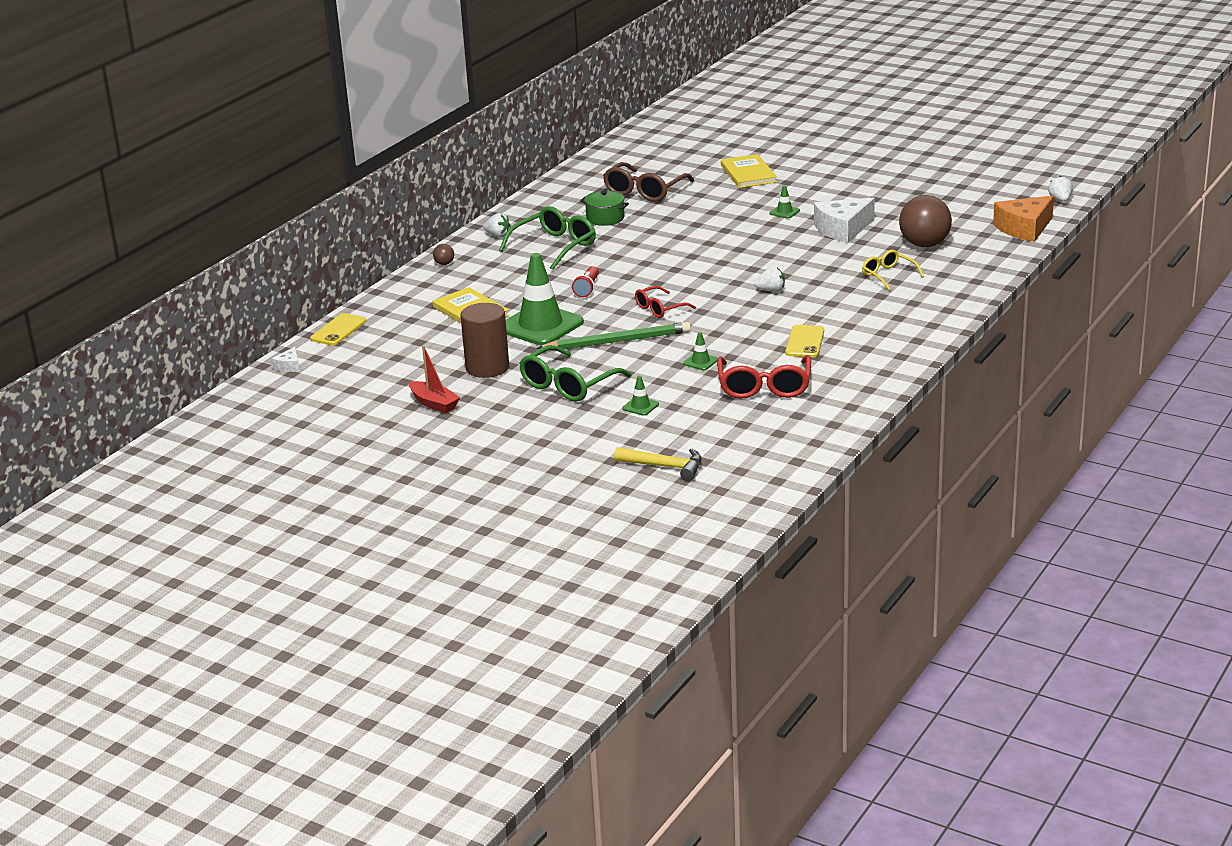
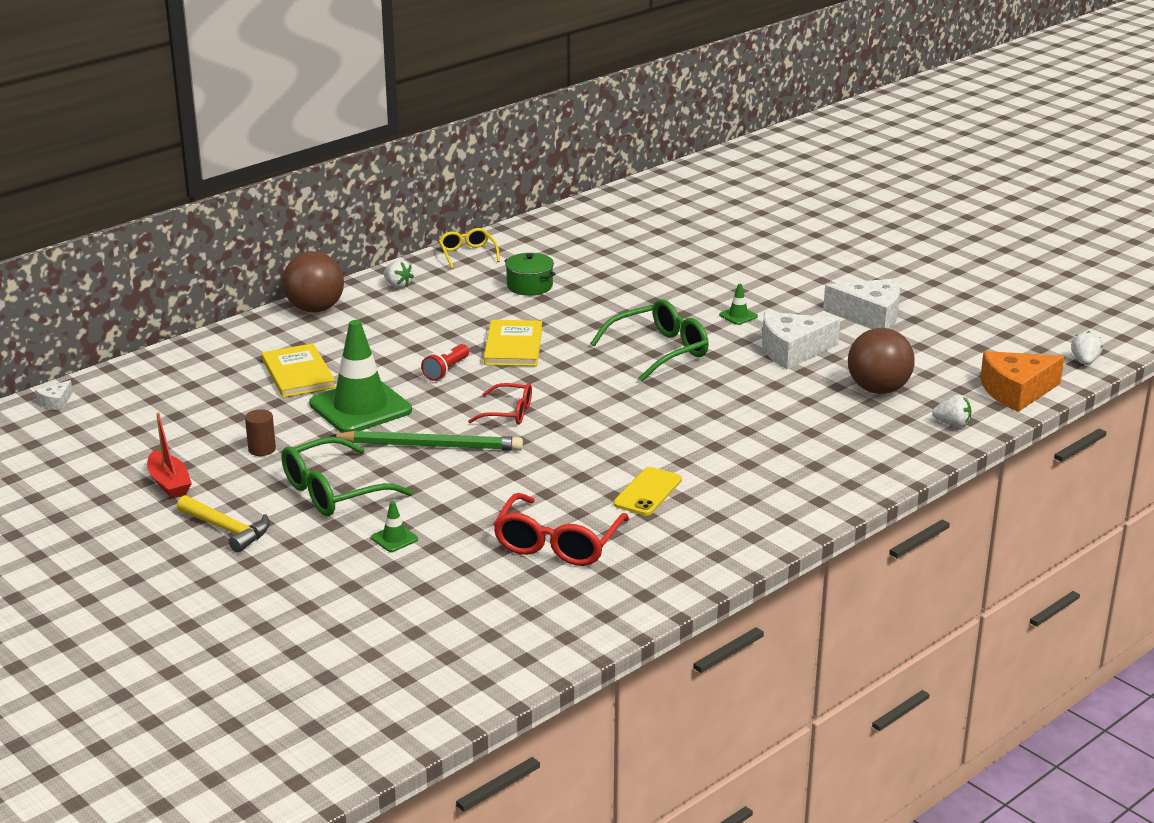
camera: 15 degrees right, 0 degrees up
yellow phone [310,313,366,345] -> none
brown ball [433,244,454,265] -> brown ball [282,251,344,313], size x2.41
brown cylinder [460,303,509,378] -> brown cylinder [245,409,276,456], size x0.51
green glasses [499,206,596,270] -> green glasses moved to [590,299,709,382]
brown glasses [603,162,694,202] -> none
yellow hammer [614,447,702,481] -> yellow hammer moved to [177,495,270,553]
red glasses [635,286,696,318] -> red glasses turned 150 degrees counterclockwise [468,383,532,424]
green traffic cone [683,332,718,370] -> none
yellow book [721,154,777,188] -> yellow book moved to [484,320,542,366]
white strawberry [754,267,785,292] -> white strawberry moved to [932,395,971,427]
yellow glasses [862,250,924,290] -> yellow glasses moved to [439,228,500,269]
none -> white cheese [823,278,900,329]

